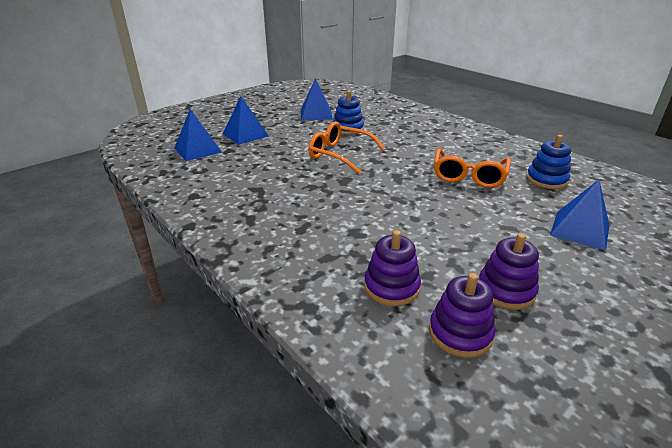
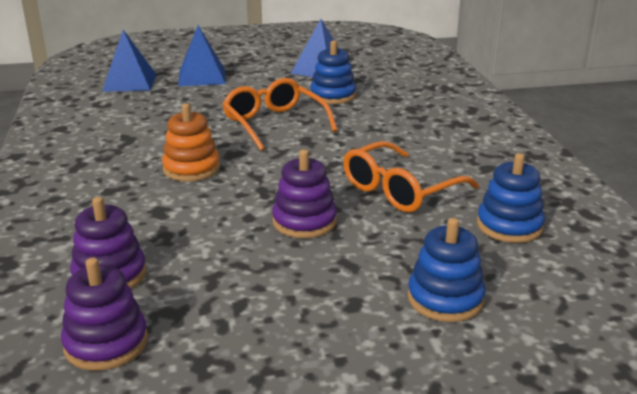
camera: 30 degrees right, 5 degrees down
purple stacking toy [479,233,539,310] -> purple stacking toy moved to [272,150,337,238]
blue pyramid [550,180,609,251] -> blue stacking toy [408,218,486,322]
none -> orange stacking toy [162,103,220,182]

